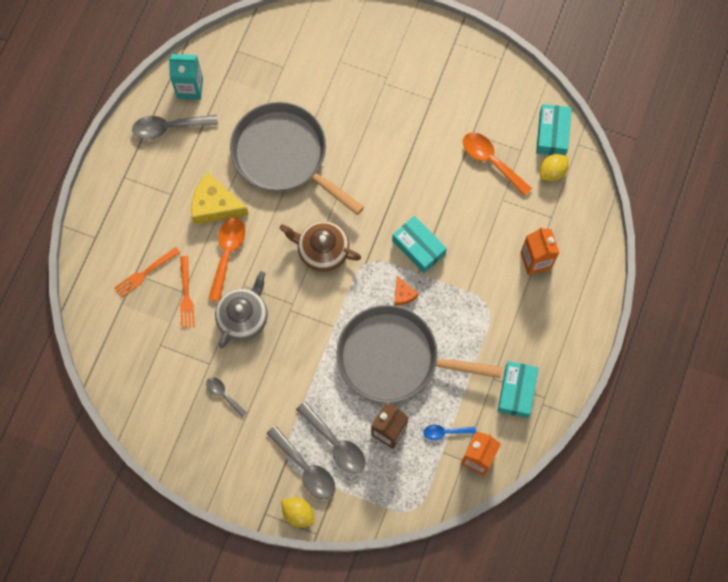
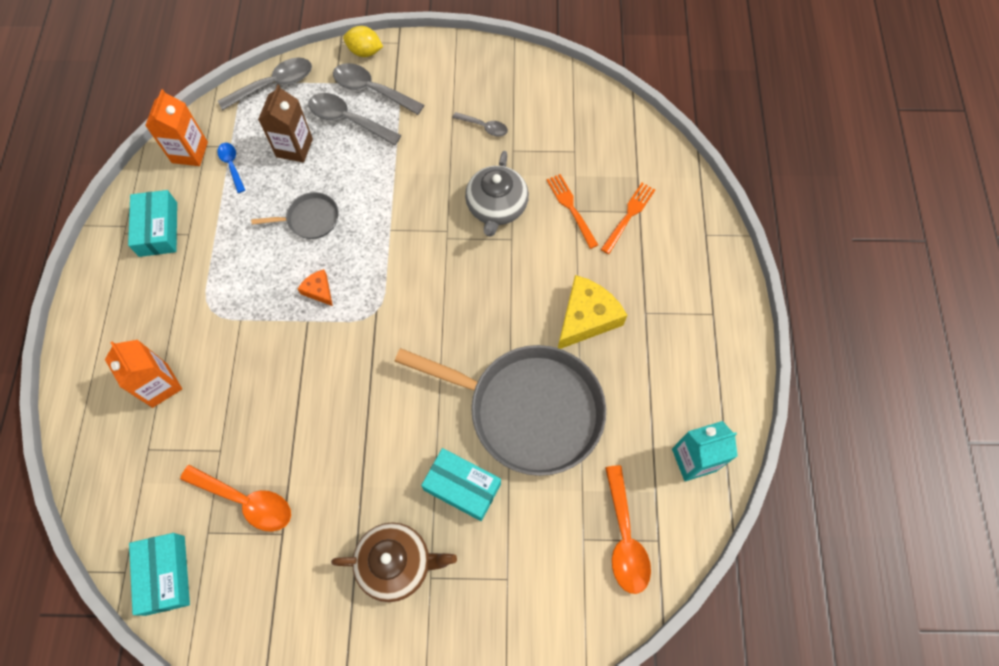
camera: 160 degrees right, 5 degrees down
grey spoon [132,115,218,140] -> grey spoon moved to [218,58,312,110]
yellow cheese [191,172,249,225] -> yellow cheese turned 45 degrees counterclockwise [558,275,627,349]
orange spoon [208,218,245,302] -> orange spoon moved to [605,465,651,594]
brown teapot [280,221,361,272] -> brown teapot moved to [331,522,457,602]
grey pan [337,305,502,403] -> grey pan [251,192,339,239], size x0.44
turquoise box [392,216,447,273] -> turquoise box moved to [421,448,501,521]
blue spoon [423,425,476,440] -> blue spoon turned 90 degrees counterclockwise [217,143,245,193]
yellow lemon [540,154,569,181] -> none

